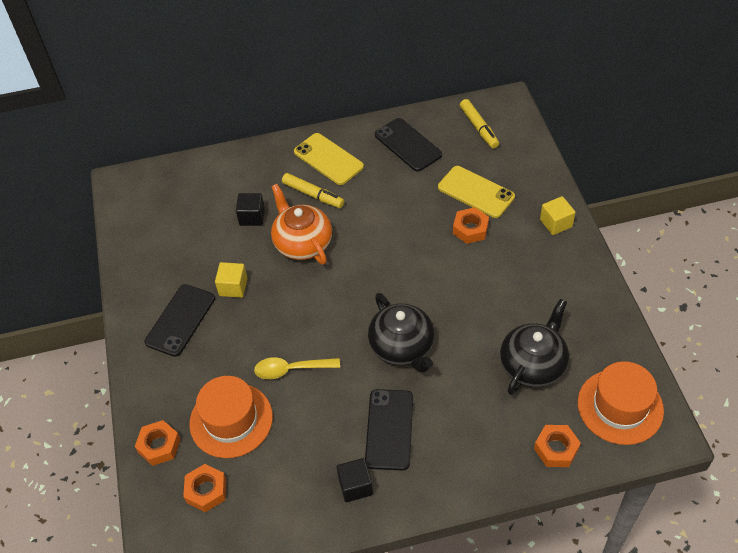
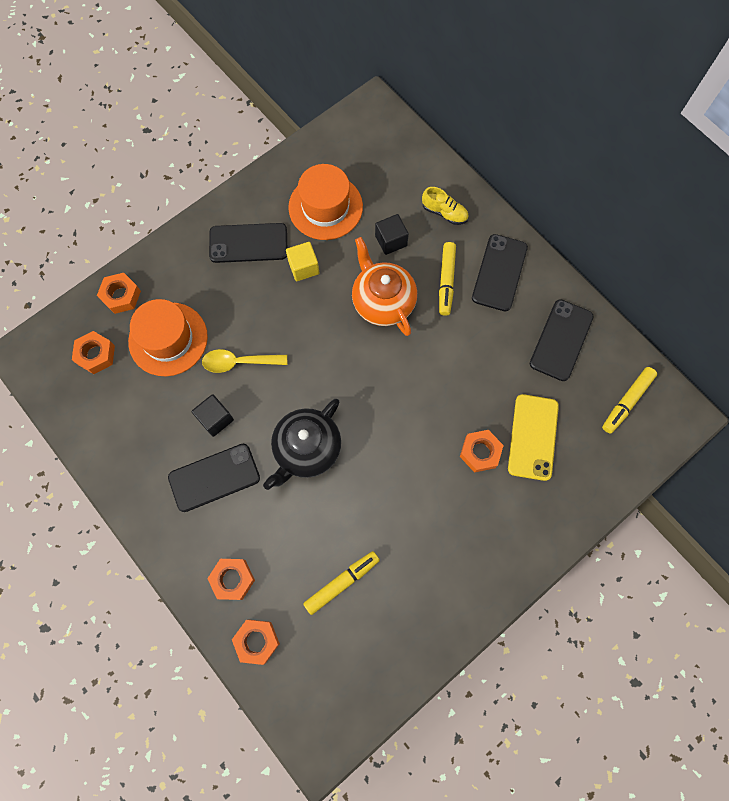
camera: 60 degrees right, 20 degrees up
yellow spoon [254,357,340,379] -> yellow spoon turned 60 degrees counterclockwise [202,349,287,373]
orange teapot [271,184,332,265] -> orange teapot turned 60 degrees counterclockwise [352,237,417,336]
yellow phone [294,133,364,185] -> black phone [472,234,528,311]
black cube [336,458,373,502] -> black cube moved to [192,394,234,437]
black teapot [500,299,569,395] -> yellow marker [303,551,380,615]
yellow cube [540,196,576,235] -> none
orange hat [578,361,664,445] -> orange hat moved to [288,164,363,240]
none -> orange nut [207,559,255,600]
none -> yellow shoe [422,187,469,225]

